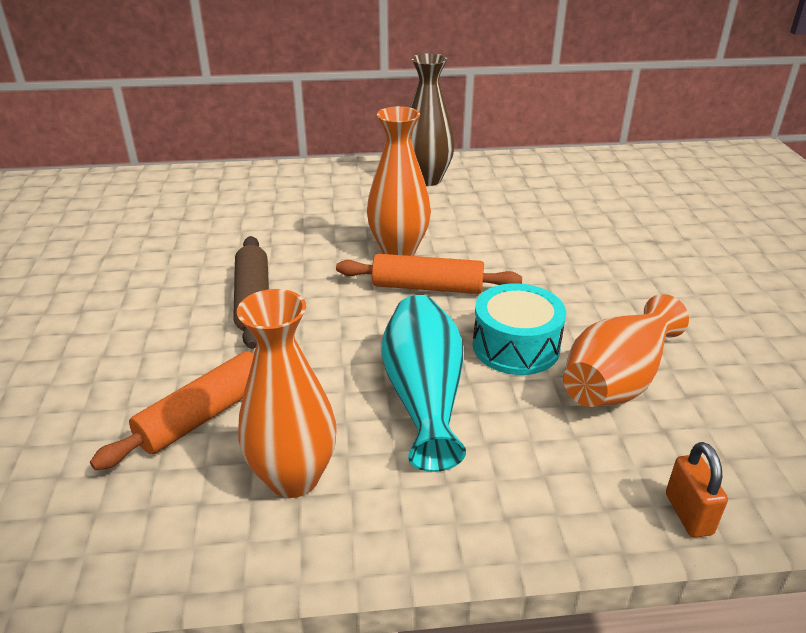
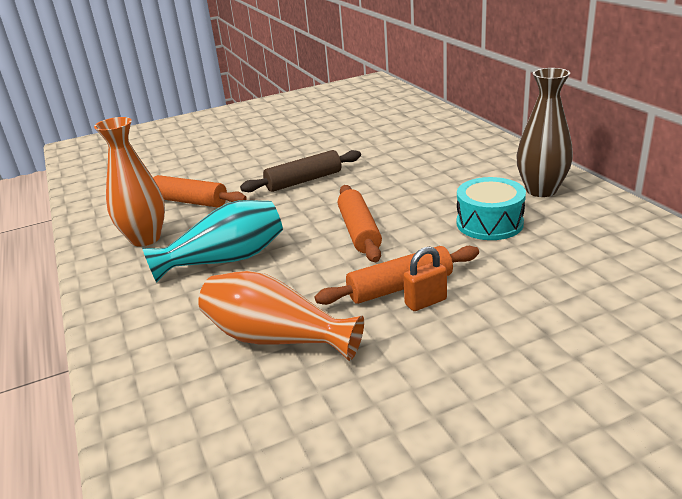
camera: 75 degrees right, 5 degrees down
orange vase [367,106,431,256] -> none
turquoise drum [473,283,566,375] -> turquoise drum moved to [457,177,526,240]
orange padlock [666,442,728,538] -> orange padlock moved to [403,247,447,311]
none -> orange rolling pin [315,246,479,305]

